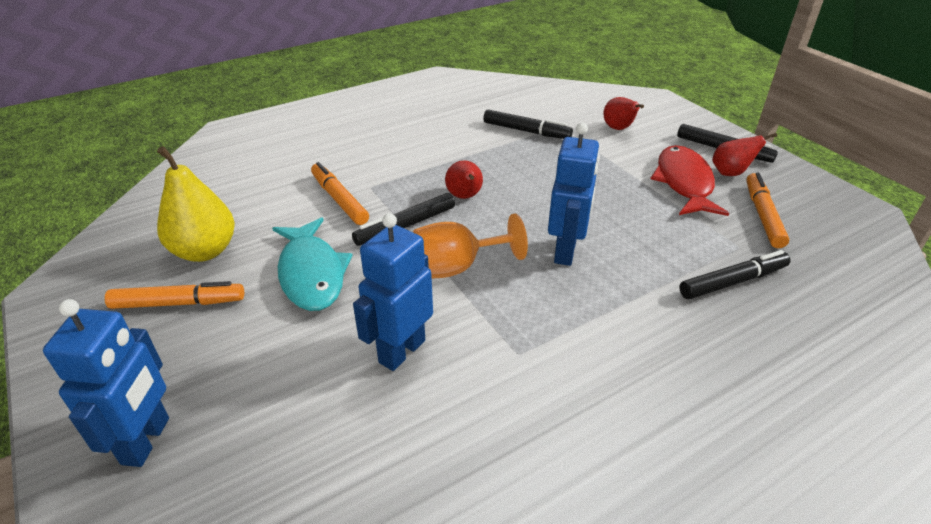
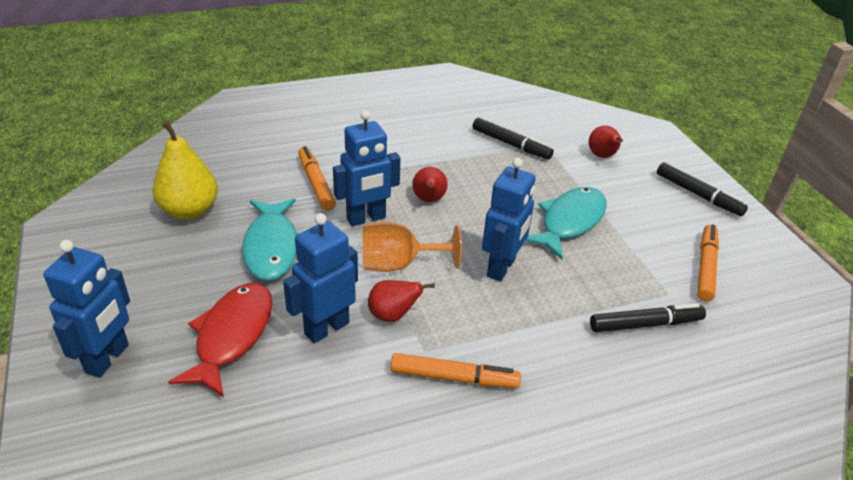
camera: 10 degrees right, 0 degrees up
orange marker [105,281,244,309] -> orange marker moved to [390,353,521,388]
black marker [352,193,455,246] -> blue robot [333,110,400,226]
red fish [651,145,729,216] -> red fish moved to [168,283,273,397]
red pear [712,133,777,176] -> red pear moved to [368,280,435,322]
none -> turquoise fish [525,187,607,259]

